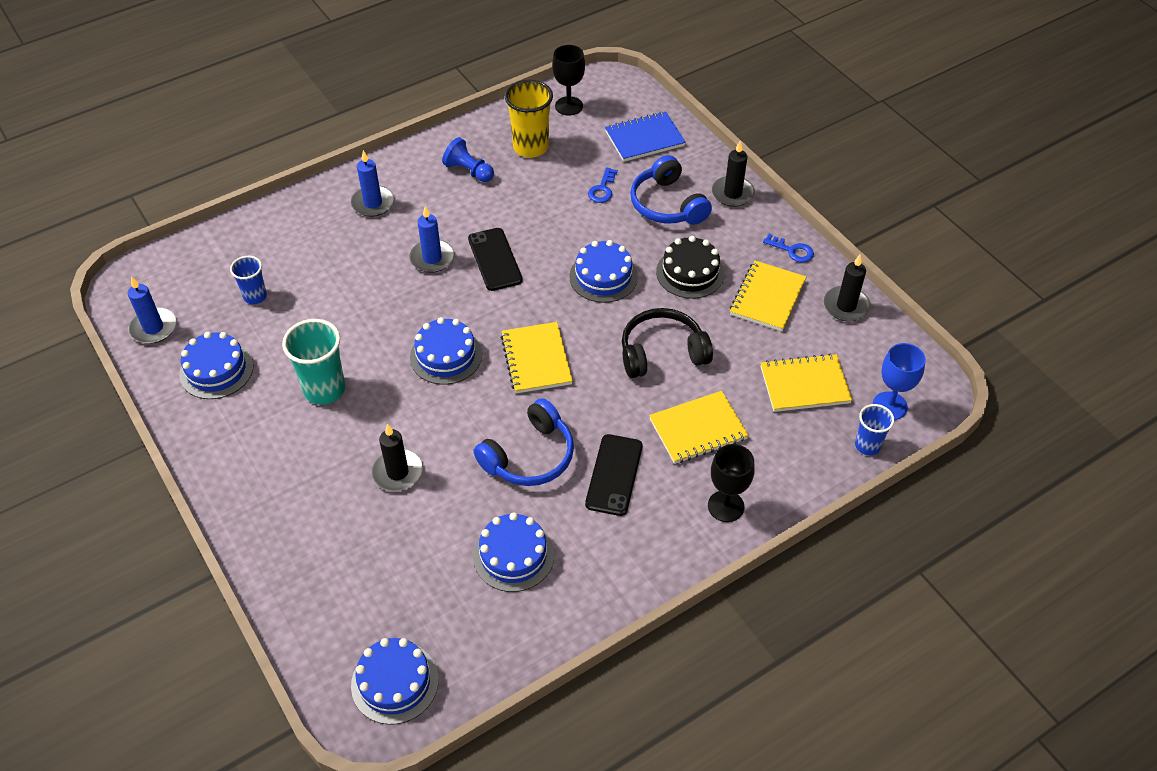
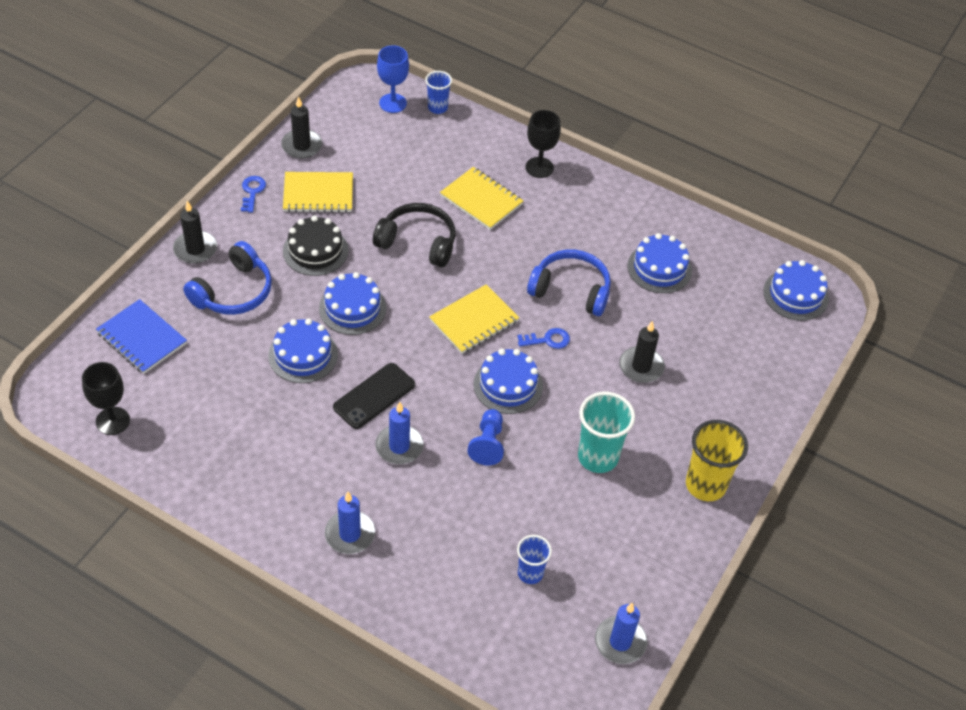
camera: 120 degrees left, 0 degrees up
blue cake [179,332,253,399] -> blue cake moved to [268,318,338,383]
blue pawn [442,137,494,182] -> blue pawn moved to [467,409,504,465]
yellow cup [505,80,553,158] -> yellow cup moved to [686,420,748,501]
black phone [585,434,643,516] -> none
blue key [588,168,618,203] -> blue key moved to [517,328,570,349]
black headphones [622,308,713,378] -> black headphones turned 150 degrees clockwise [373,203,455,267]
yellow notebook [761,353,852,412] -> none

